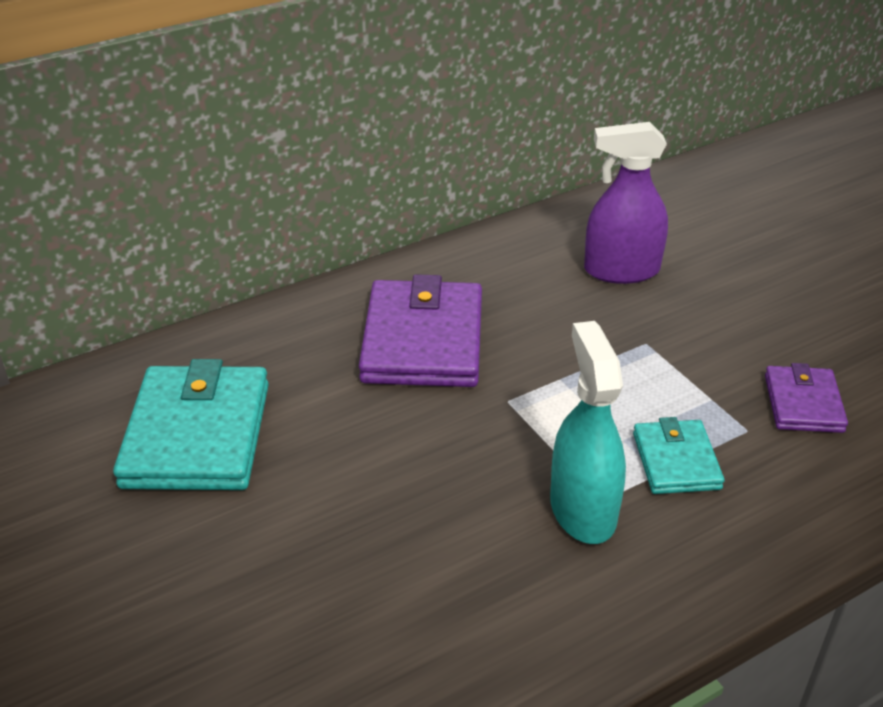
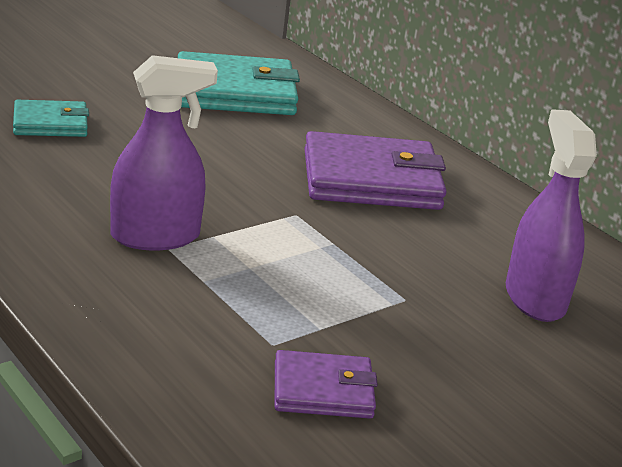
camera: 80 degrees right, 10 degrees down
turquoise spray bottle [550,321,626,544] -> purple spray bottle [110,55,218,250]
turquoise wallet [633,417,724,494] -> turquoise wallet moved to [13,100,89,137]

